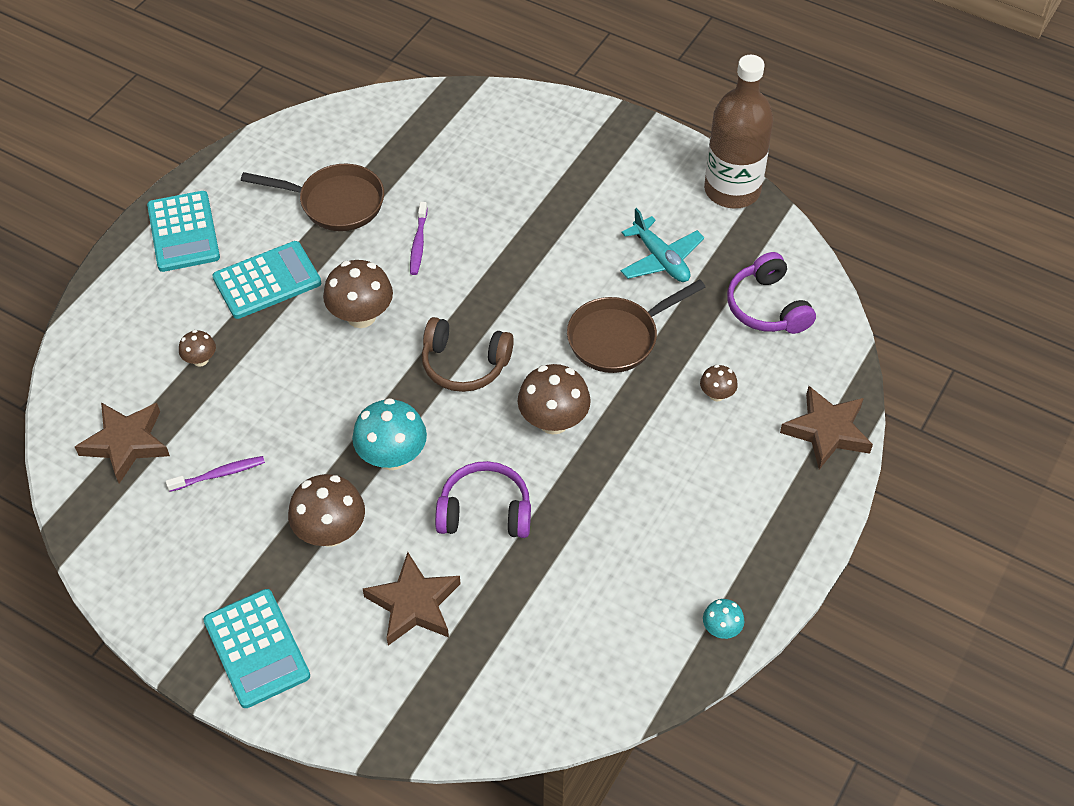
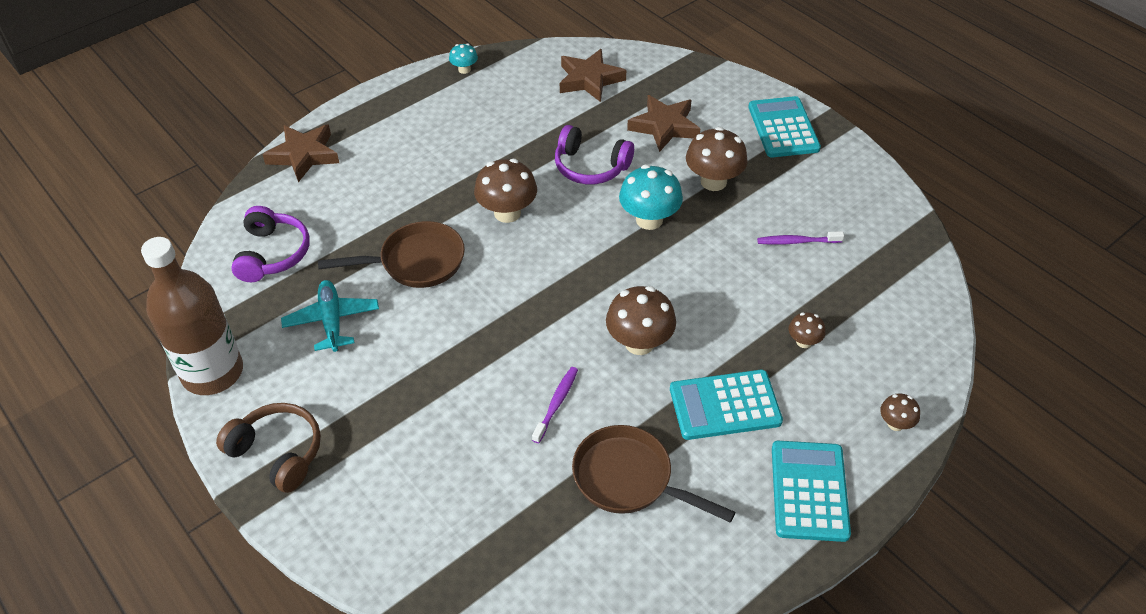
camera: 160 degrees left, 5 degrees down
brown star [75,402,170,484] -> brown star moved to [560,49,626,102]
brown headphones [422,317,514,392] -> brown headphones moved to [216,403,321,493]
brown mushroom [700,365,738,401] -> brown mushroom moved to [880,394,920,431]

